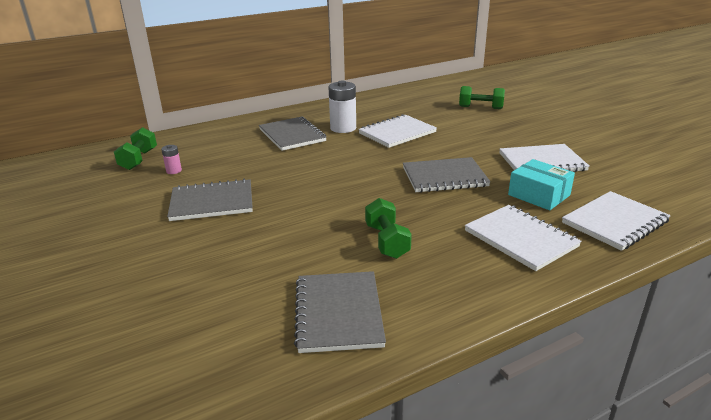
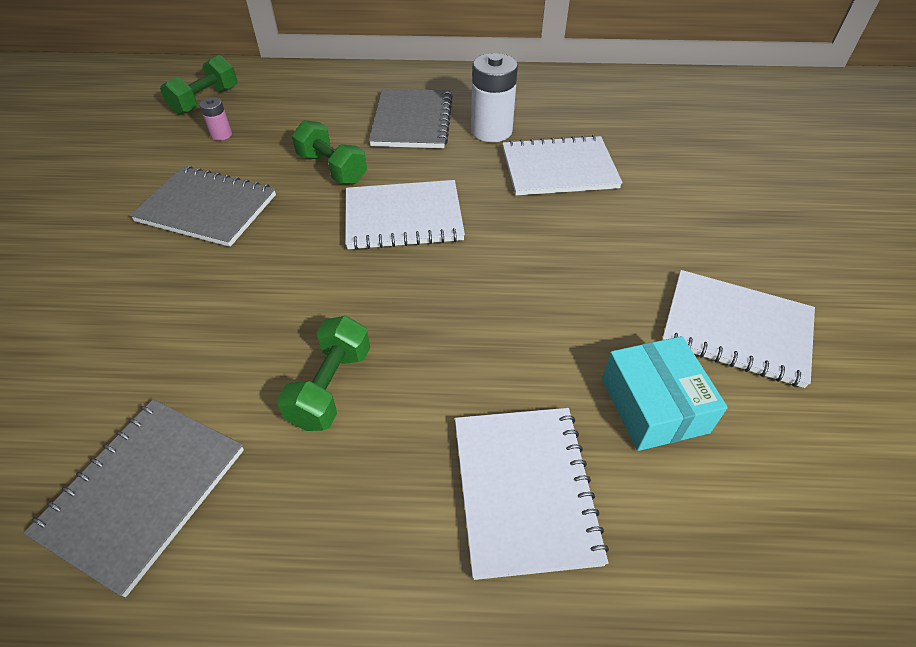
camera: 30 degrees right, 20 degrees up
grey notebook [403,157,491,193] -> none
green dumbbell [459,86,505,109] -> green dumbbell moved to [292,120,367,184]
white notebook [562,191,671,251] -> white notebook moved to [345,180,465,250]

